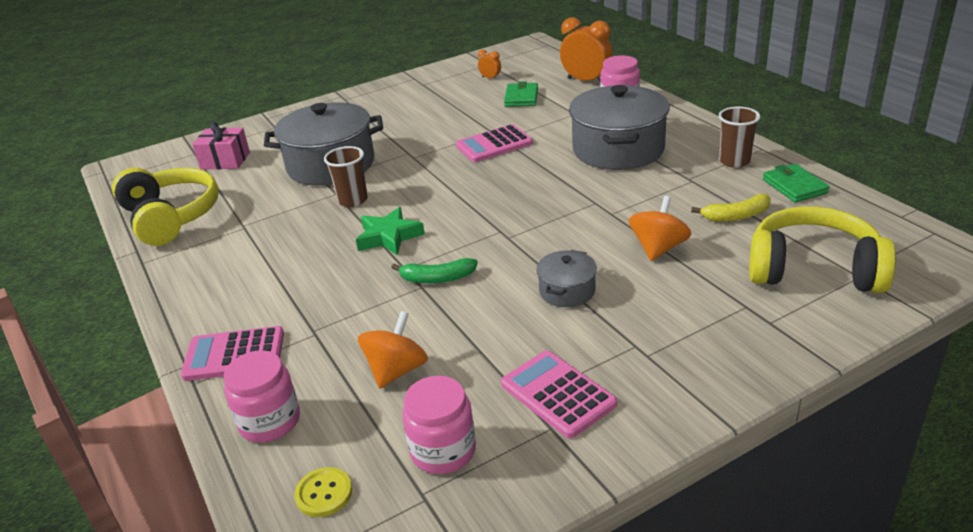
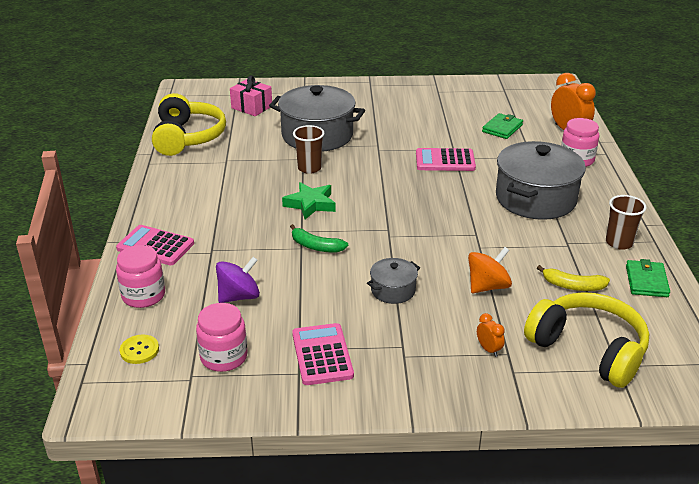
camera: 25 degrees right, 0 degrees up
orange spinning top [358,311,428,388] -> purple spinning top [216,257,260,303]
orange clock [478,50,501,80] -> orange clock moved to [477,313,505,357]

